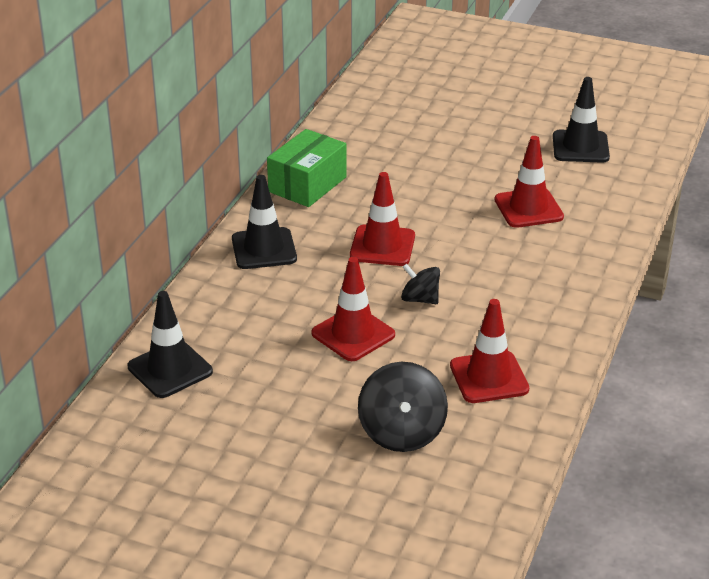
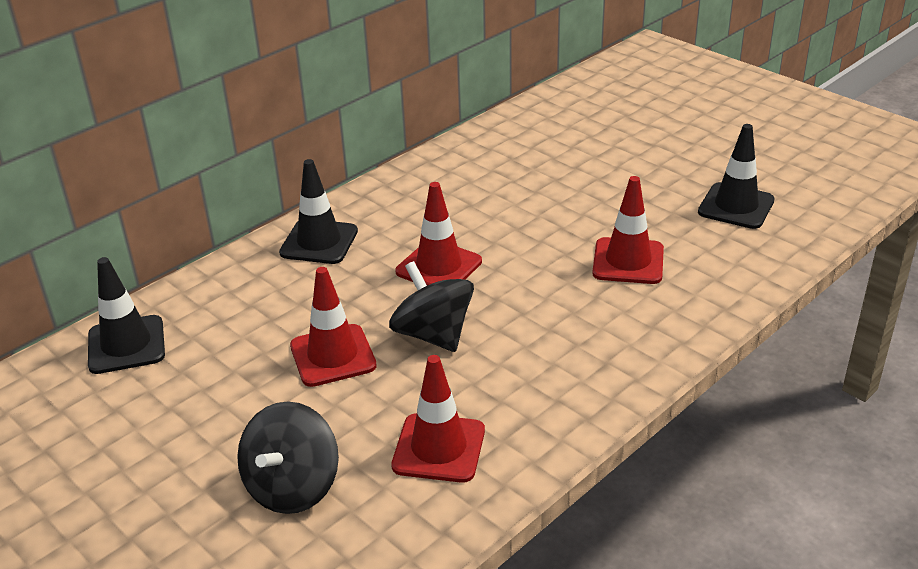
camera: 25 degrees right, 0 degrees up
green box [267,129,347,207] -> none
black spinning top [401,264,440,304] -> black spinning top [389,261,474,352], size x1.64

